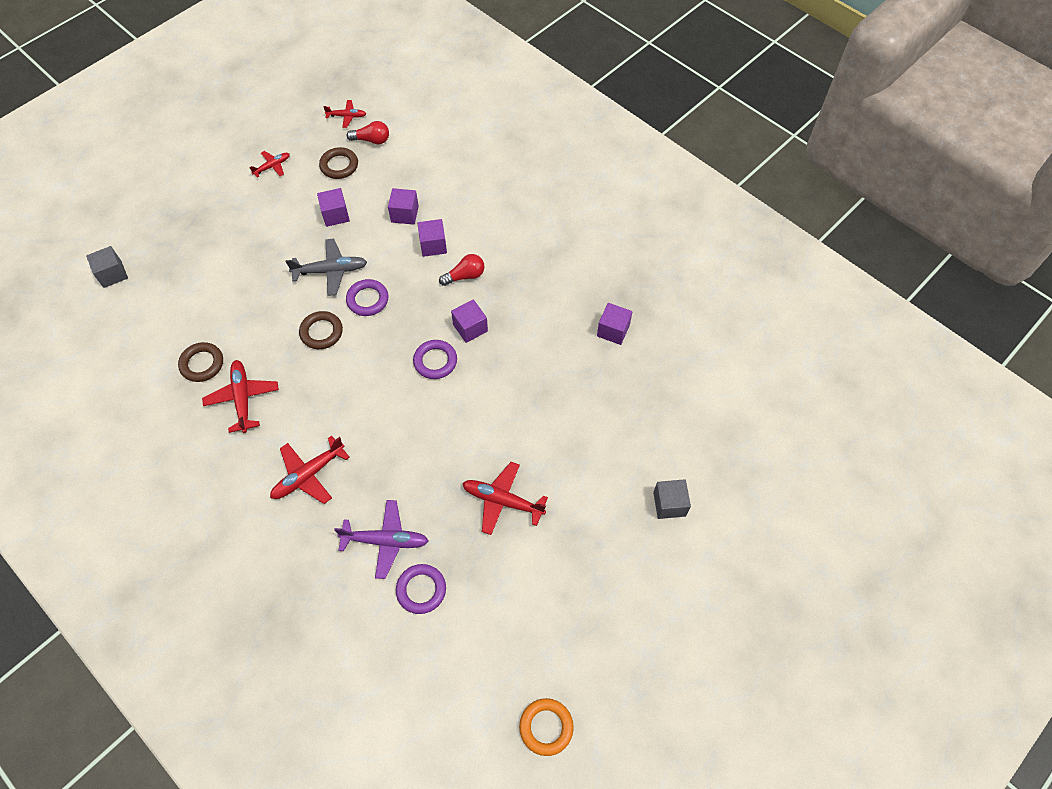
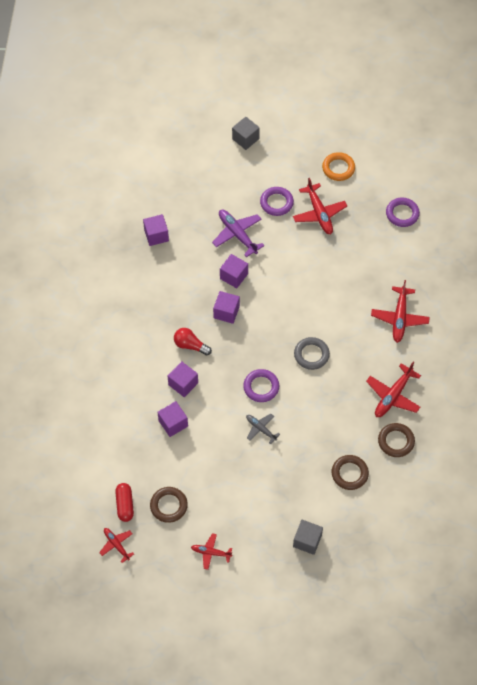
camera: 130 degrees left, 0 degrees up
grey cube [86,246,128,288] -> grey cube moved to [293,520,323,555]
red plane [270,436,350,504] -> red plane turned 90 degrees clockwise [371,280,430,343]
grey plane [286,239,367,296] -> grey plane [246,414,280,444], size x0.60
brown ring [299,311,343,349] -> brown ring moved to [332,455,369,490]
purple cube [317,188,350,227] -> purple cube moved to [220,254,248,288]
purple plane [334,500,428,579] -> purple plane moved to [212,210,265,257]
red light bulb [346,121,389,144] -> red capsule [115,483,134,522]
purple ring [413,340,457,379] -> purple ring moved to [260,187,294,216]
orange ring [519,698,574,756] -> orange ring moved to [322,152,355,181]
none -> grey ring [294,337,330,370]

